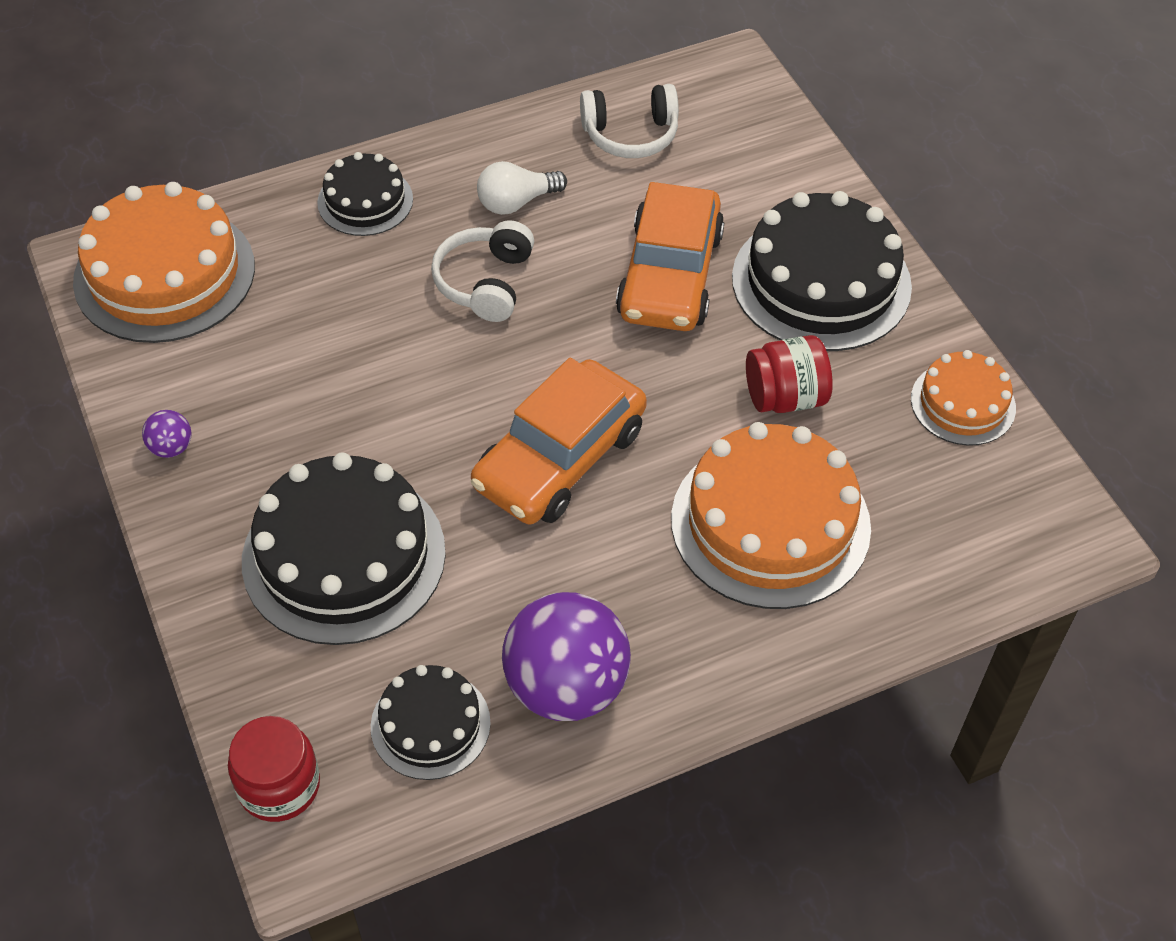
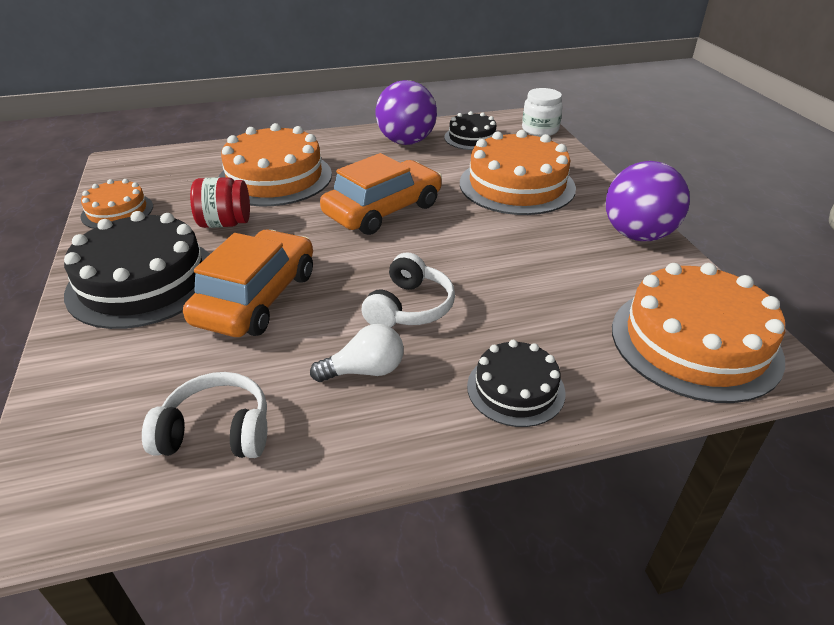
camera: 170 degrees left, 15 degrees down
purple ball [142,410,192,458] -> purple ball [606,161,690,241], size x2.39
red jar [228,716,320,822] -> white jar [522,88,563,136]
black cake [242,452,446,645] -> orange cake [460,130,576,215]

